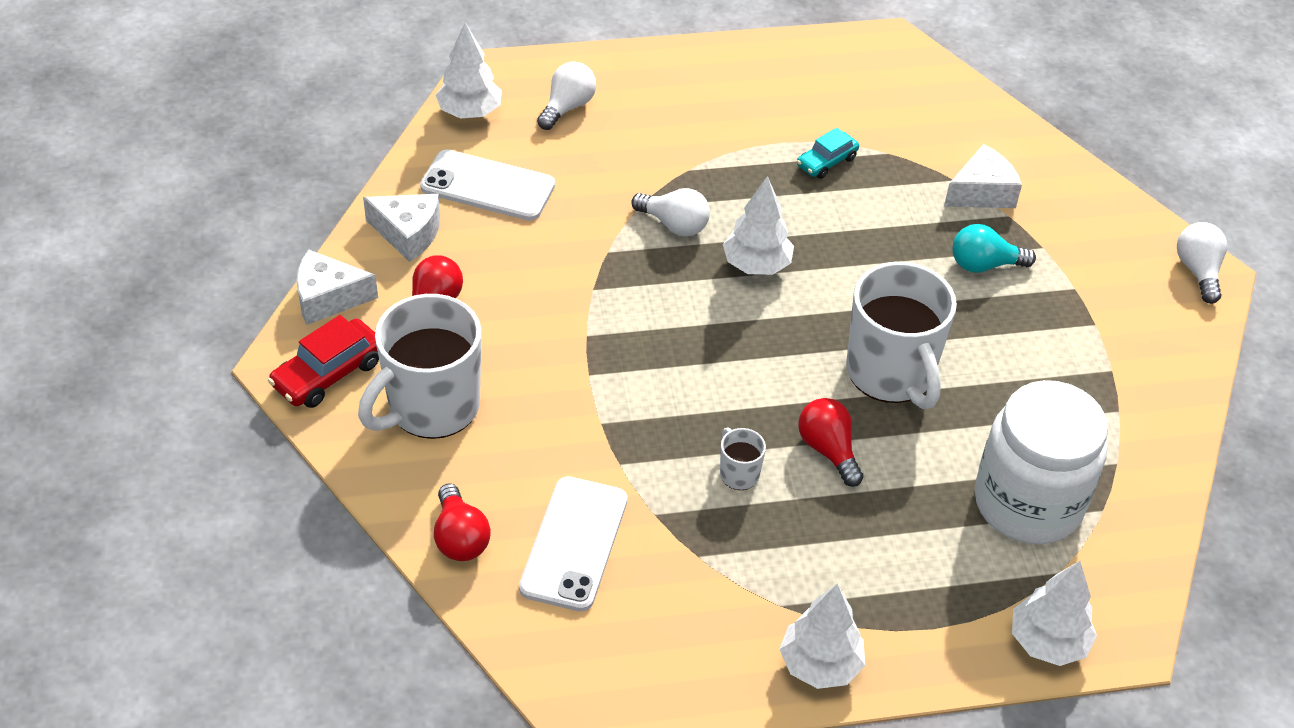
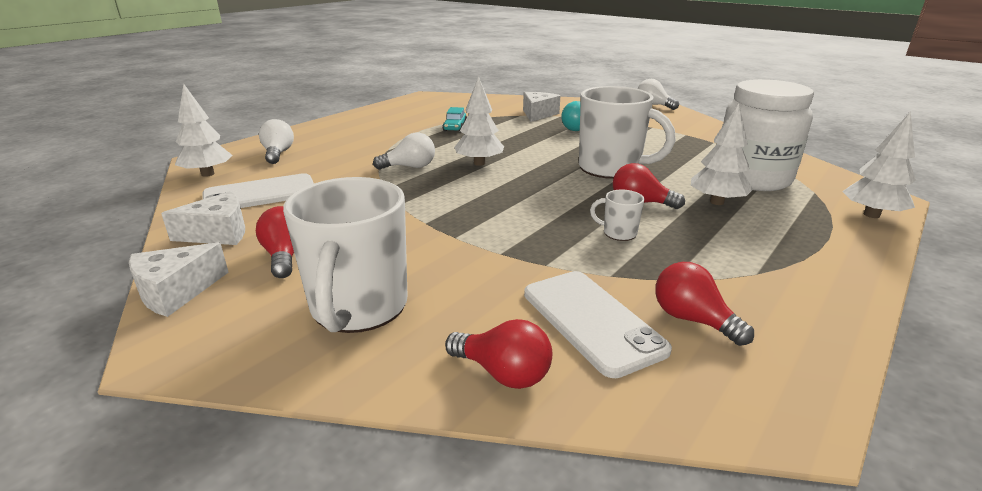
camera: 40 degrees left, 20 degrees down
red car [268,315,379,408] -> none
white tree [779,583,865,689] -> white tree moved to [691,103,753,205]
none -> red light bulb [655,262,754,346]

